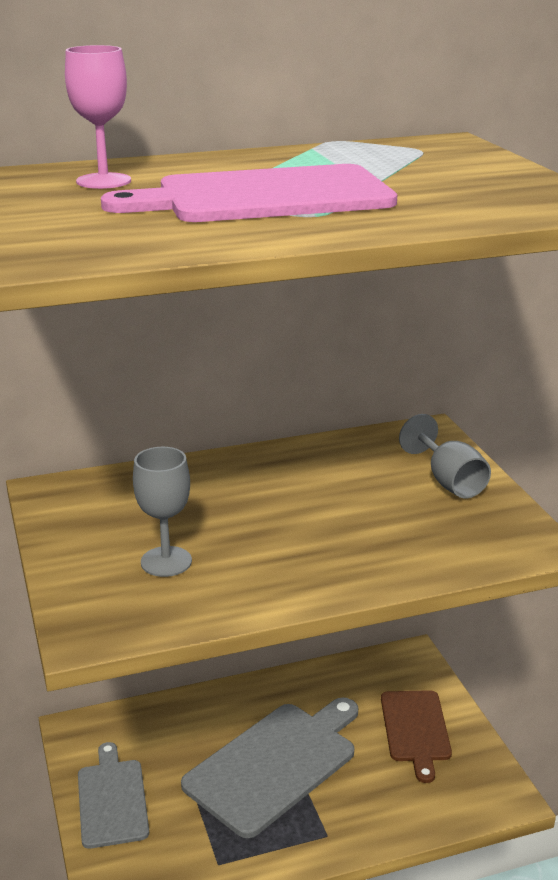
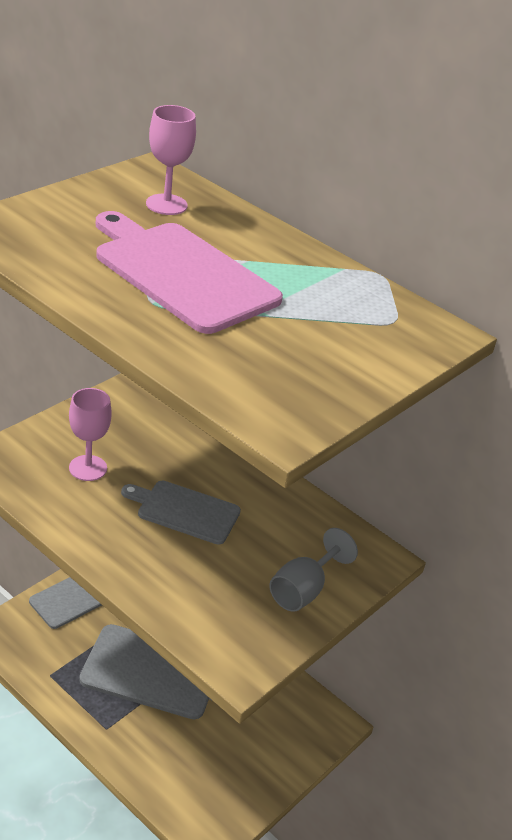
camera: 55 degrees right, 10 degrees up
grey goblet [133,447,192,577] -> pink goblet [69,388,112,481]
brown cutting board [381,690,452,783] -> none
none -> grey cutting board [121,481,241,545]

